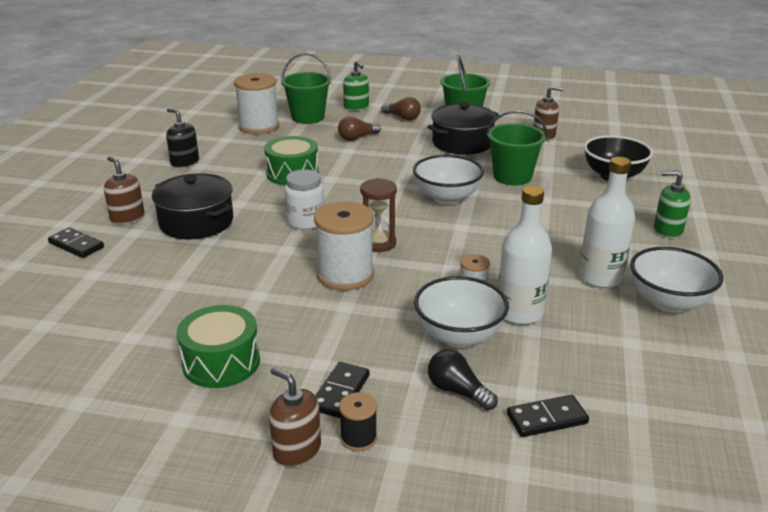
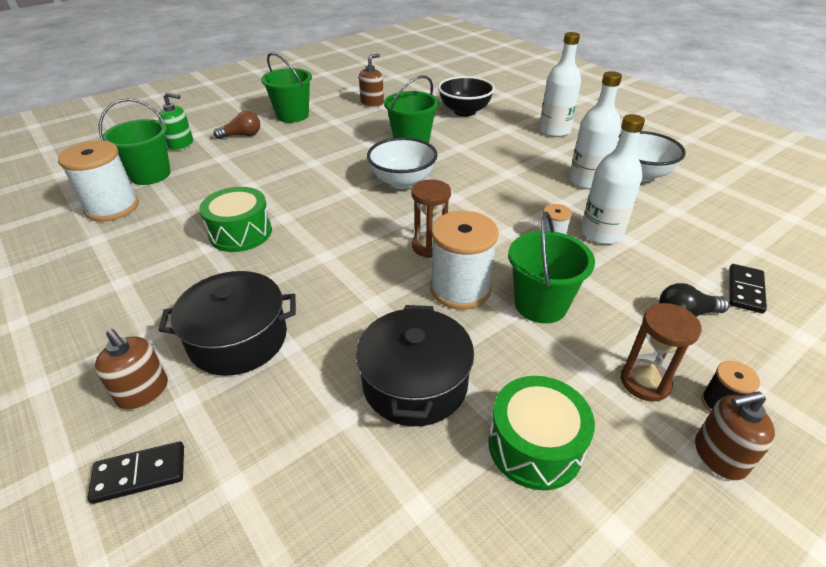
camera: 50 degrees left, 10 degrees up
brown soap dispenser [104,156,145,224] -> brown soap dispenser turned 135 degrees counterclockwise [95,329,168,410]
black soap dispenser [166,108,199,168] -> none
white jar [284,170,324,230] -> none
black domino [315,362,370,418] -> brown hourglass [620,303,701,402]
brown light bulb [338,116,381,141] -> none
white bowl [414,276,509,348] -> none
black pot [428,102,499,155] -> black pot moved to [356,305,474,426]
green soap dispenser [654,170,691,238] -> white bottle [539,32,581,137]
none -> green bucket [508,212,595,323]

